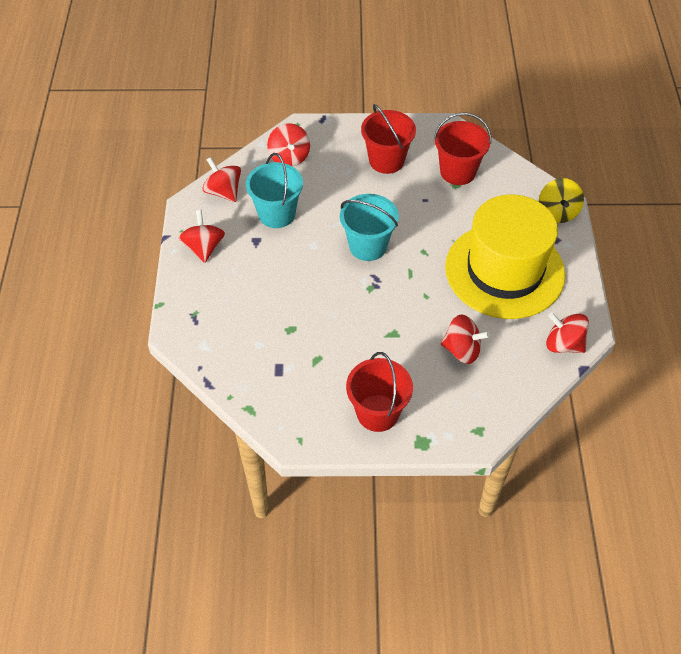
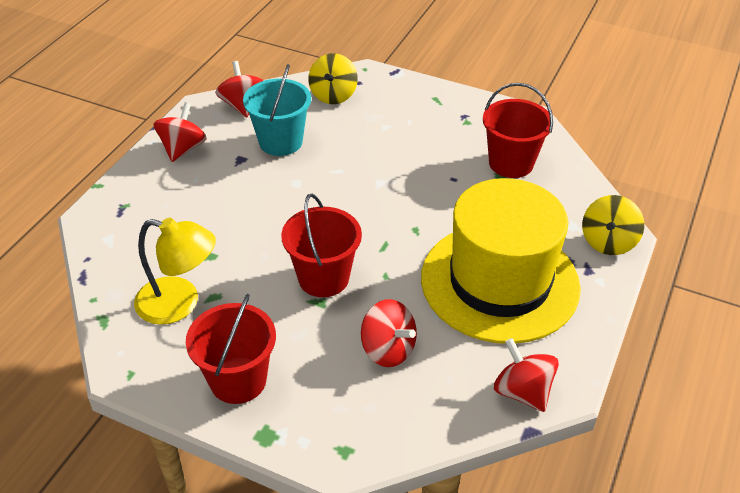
camera: 25 degrees right, 10 degrees down
red spinning top [267,123,310,166] -> yellow spinning top [308,53,358,104]
turquoise bucket [340,194,399,261] -> none
red bucket [361,104,416,174] -> red bucket moved to [281,194,362,297]
none -> yellow lamp [134,218,216,325]

